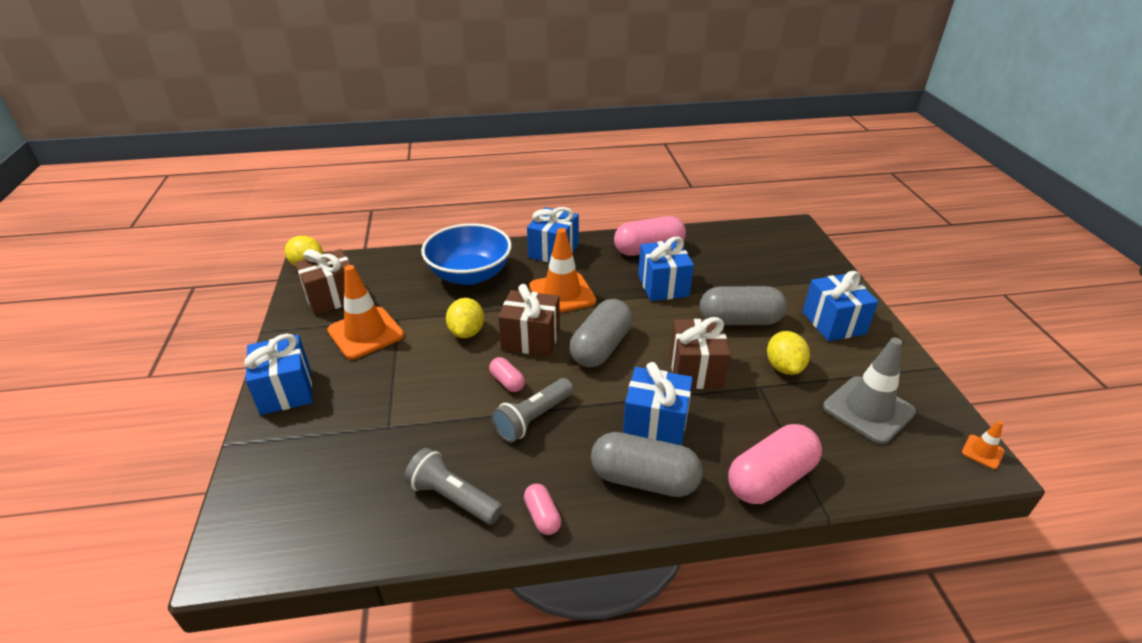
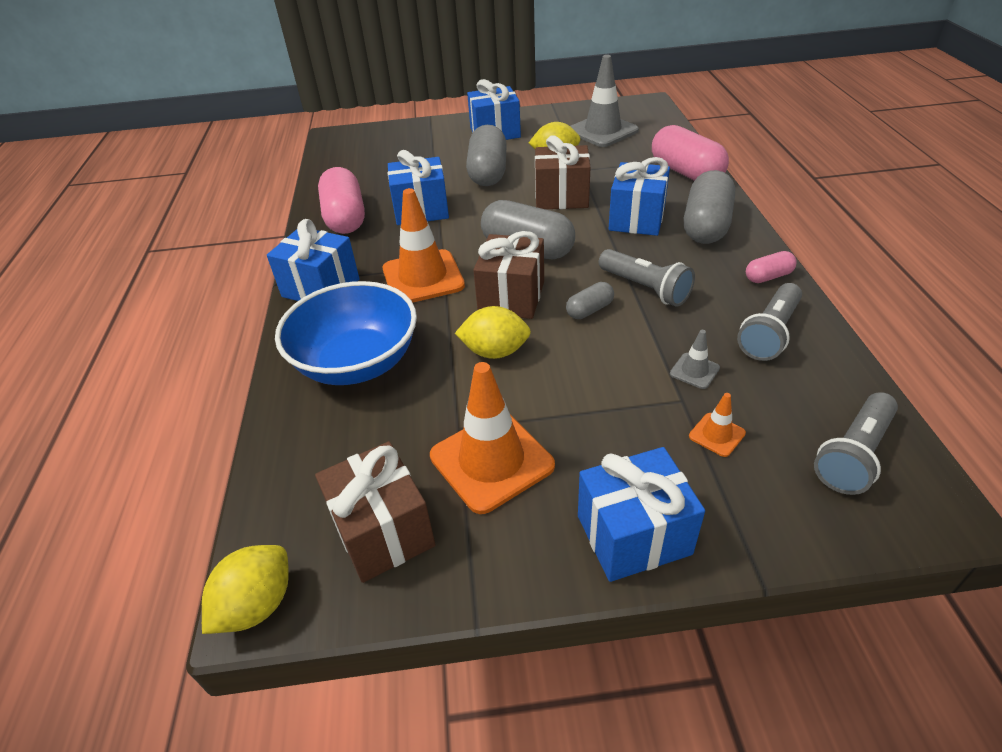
camera: 85 degrees left, 5 degrees up
pink capsule [489,357,525,392] -> grey capsule [566,282,614,319]
orange traffic cone [962,421,1005,469] -> orange traffic cone moved to [689,393,746,457]
none -> grey traffic cone [670,330,720,389]
none -> grey flashlight [814,392,898,495]

